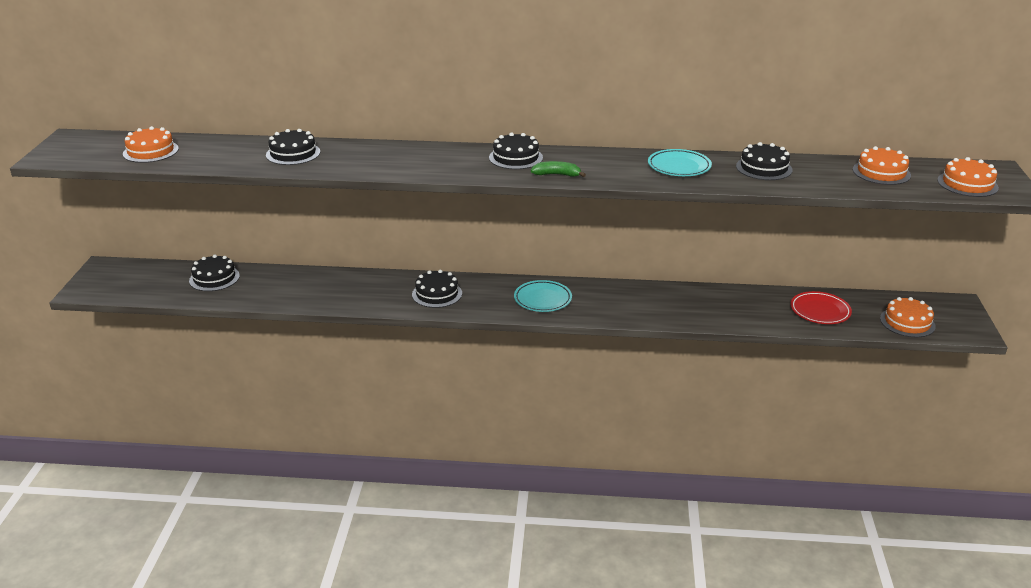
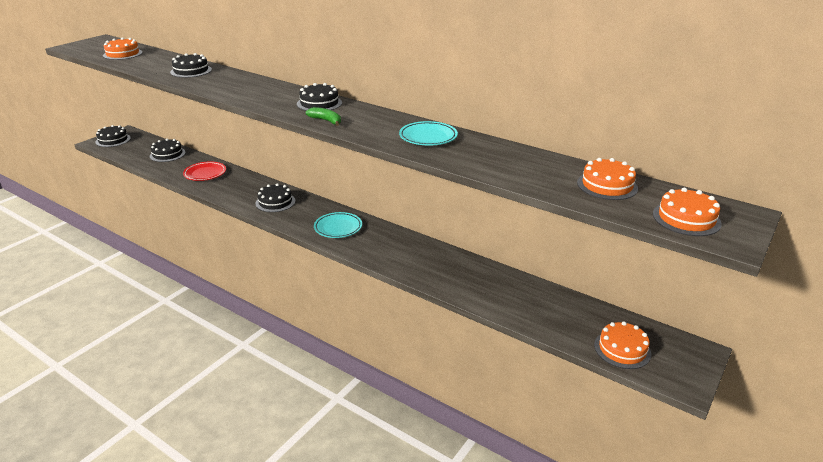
camera: 30 degrees right, 0 degrees up
black cake [736,142,793,180] -> black cake moved to [95,125,131,147]
red plate [790,291,852,324] -> red plate moved to [183,161,226,181]

